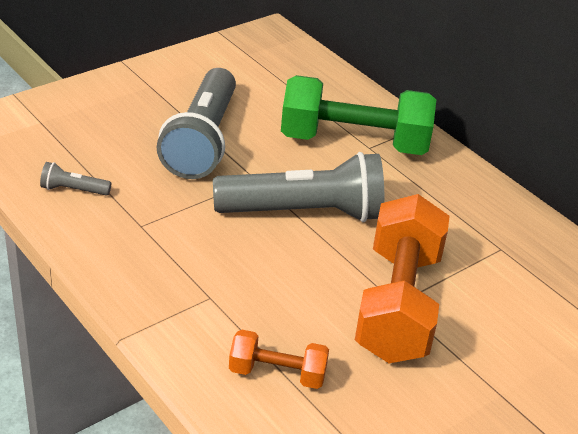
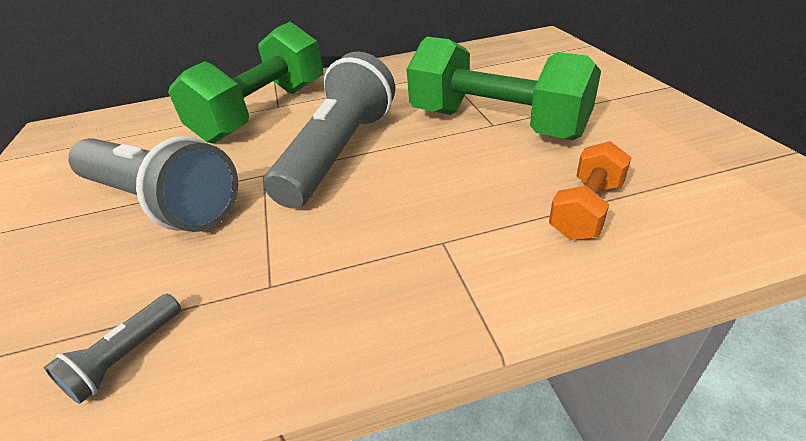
camera: 60 degrees left, 0 degrees up
orange dumbbell [355,194,449,363] -> green dumbbell [406,37,601,140]

